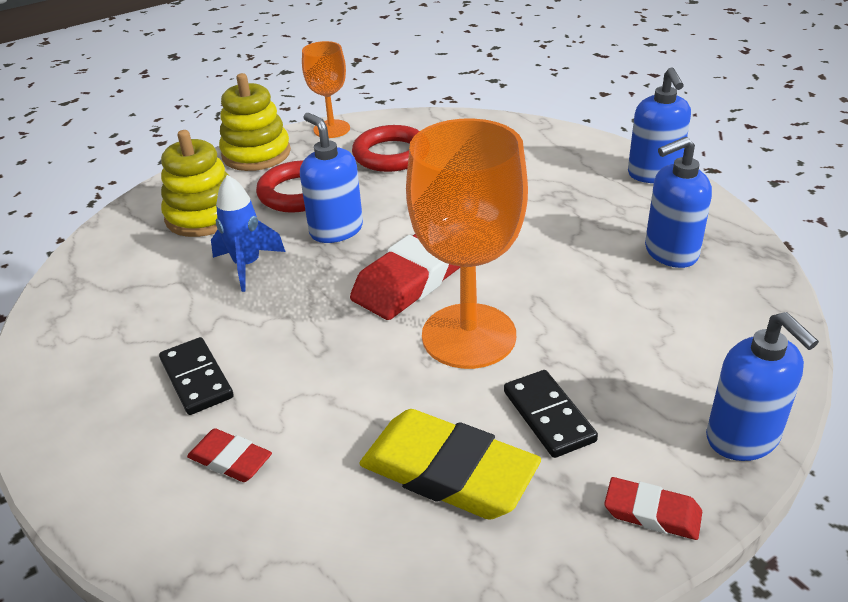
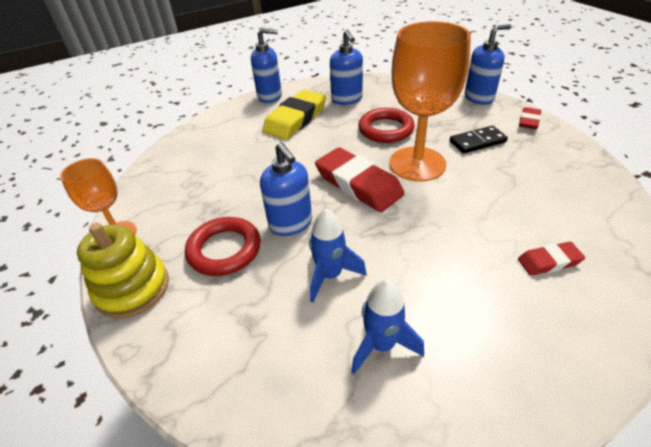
camera: 85 degrees left, 5 degrees up
black domino [159,337,234,415] -> none
yellow stacking toy [161,130,228,237] -> none
red eraser [187,429,272,482] -> red eraser turned 45 degrees clockwise [518,242,585,276]
blue soap dispenser [300,113,363,243] -> blue soap dispenser turned 90 degrees counterclockwise [260,142,312,236]
red ring [352,125,419,172] -> red ring moved to [358,108,415,143]
yellow eraser [359,409,541,520] -> yellow eraser moved to [262,90,326,140]
none -> blue rocket [351,279,424,374]

